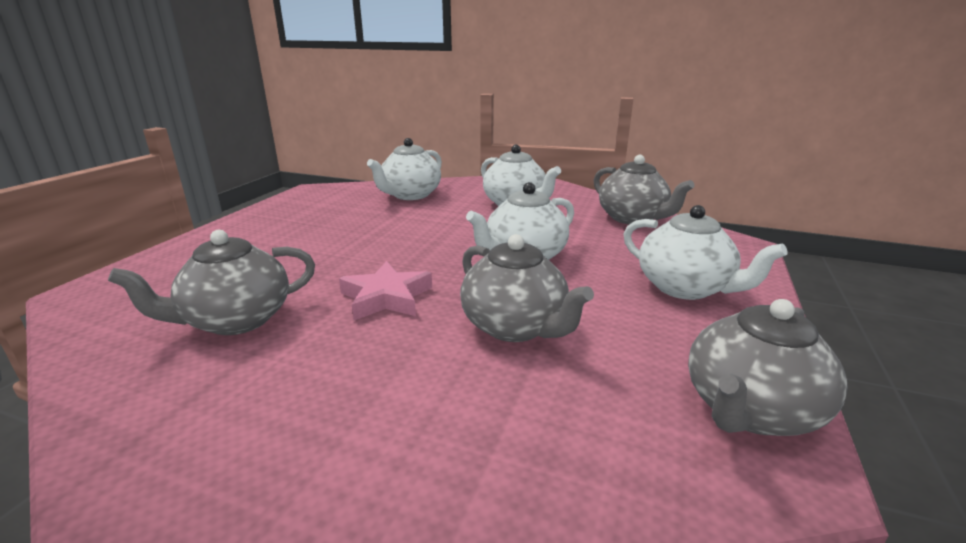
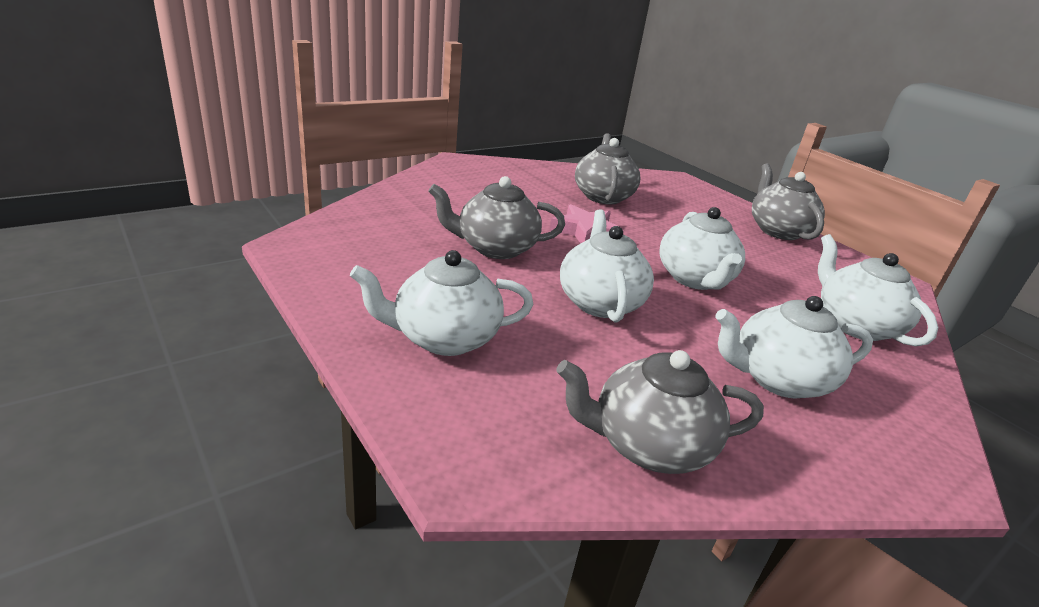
camera: 120 degrees right, 5 degrees up
grey teapot [688,299,847,436] -> grey teapot moved to [752,163,825,240]
none -> white teapot [659,207,745,290]

